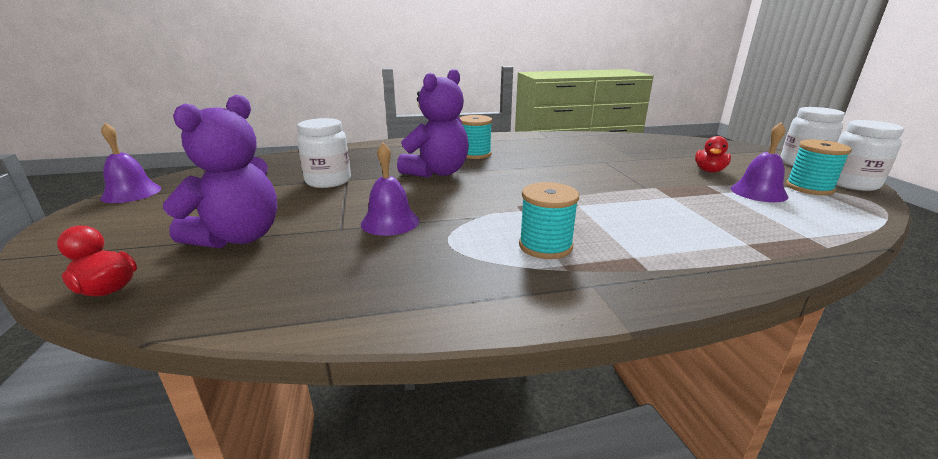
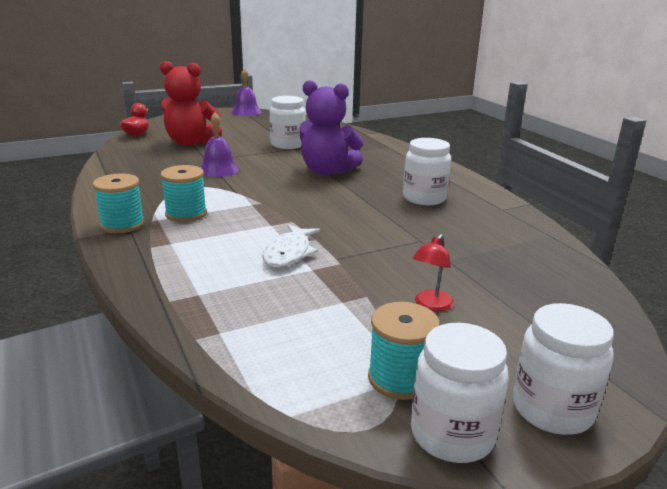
camera: 75 degrees right, 0 degrees up
purple teddy bear [163,95,277,248] -> red teddy bear [160,61,222,146]
turquoise spool [460,115,492,159] -> turquoise spool moved to [93,173,145,233]
red duck [695,136,731,172] -> red lamp [413,234,454,312]
purple bell [730,122,788,202] -> none
none -> white fish [262,224,320,268]
none -> white jar [403,138,451,205]

